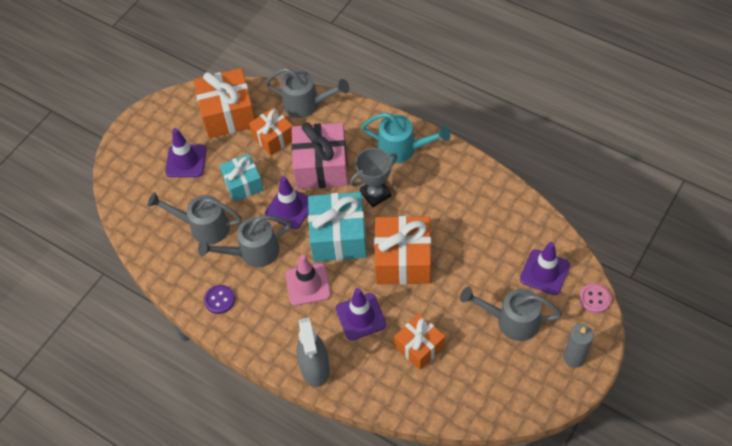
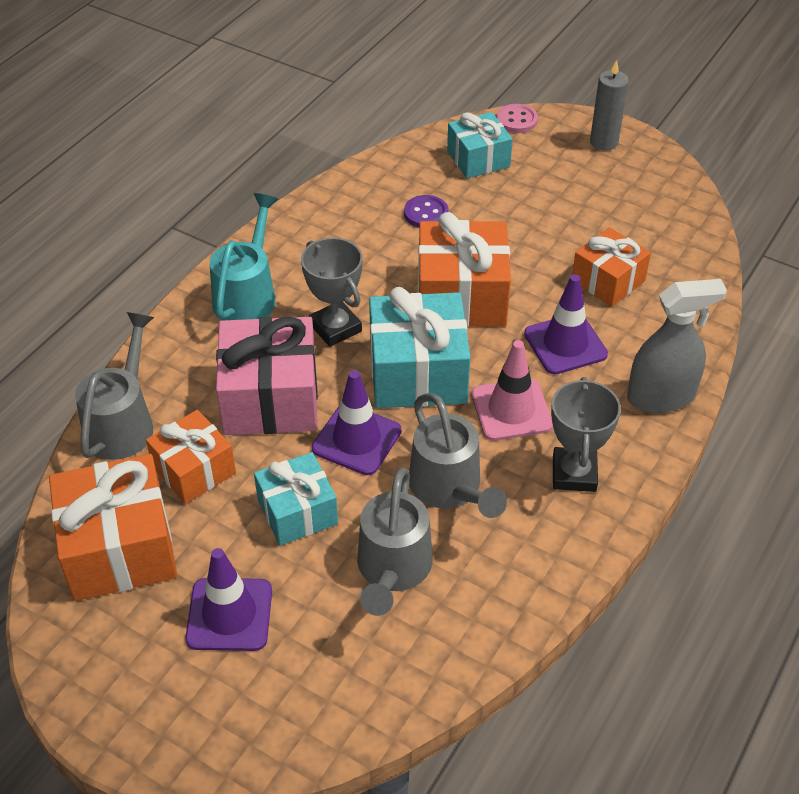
camera: 95 degrees left, 10 degrees down
purple button [204,285,235,314] -> purple button moved to [404,195,449,228]
grey watering can [460,287,562,341] -> none
purple traffic cone [520,242,570,295] -> turquoise gift [447,112,513,178]
none -> grey trophy [551,377,621,492]

